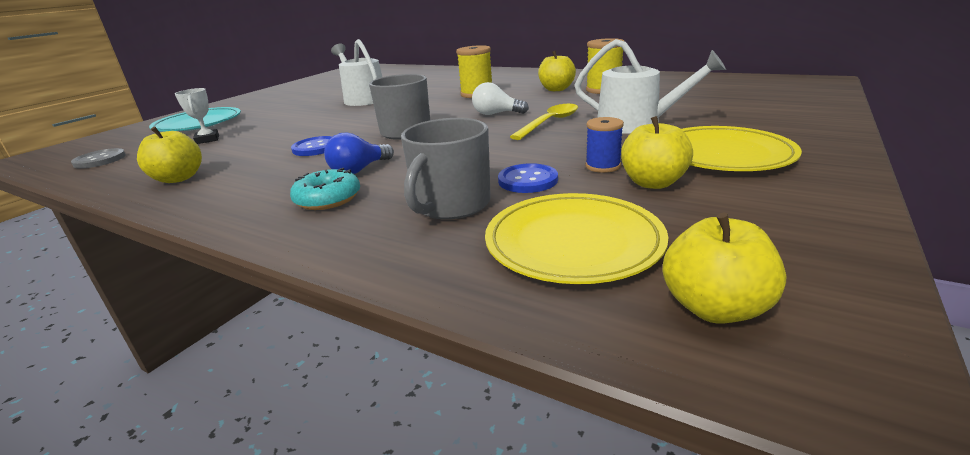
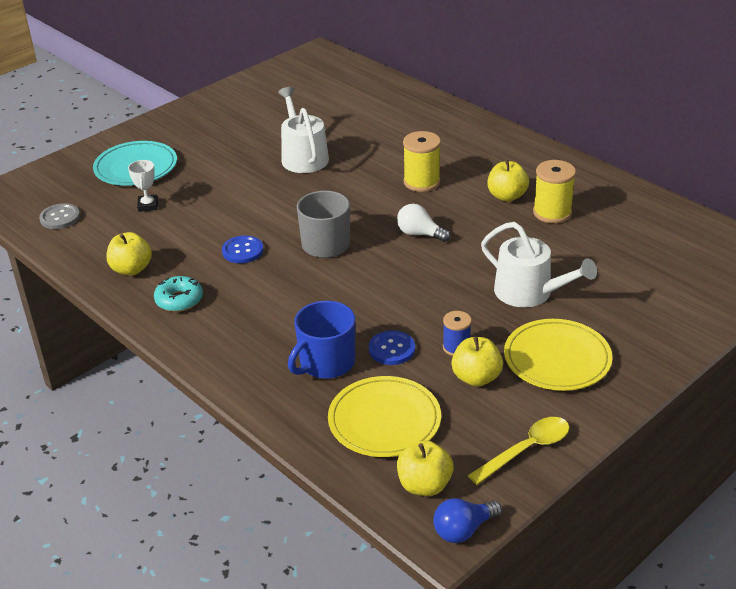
camera: 15 degrees right, 10 degrees up
turquoise donut [290,168,360,210] -> turquoise donut moved to [154,276,203,312]
blue light bulb [324,133,394,174] -> blue light bulb moved to [433,498,502,543]
grey mug [401,118,491,219] -> blue mug [288,301,355,379]
yellow spoon [510,104,578,140] -> yellow spoon moved to [468,417,569,485]

